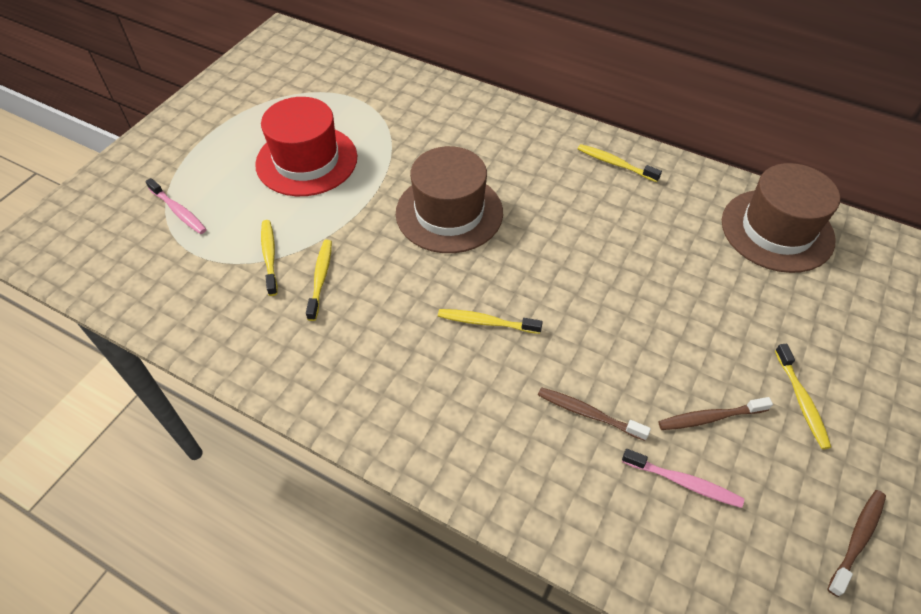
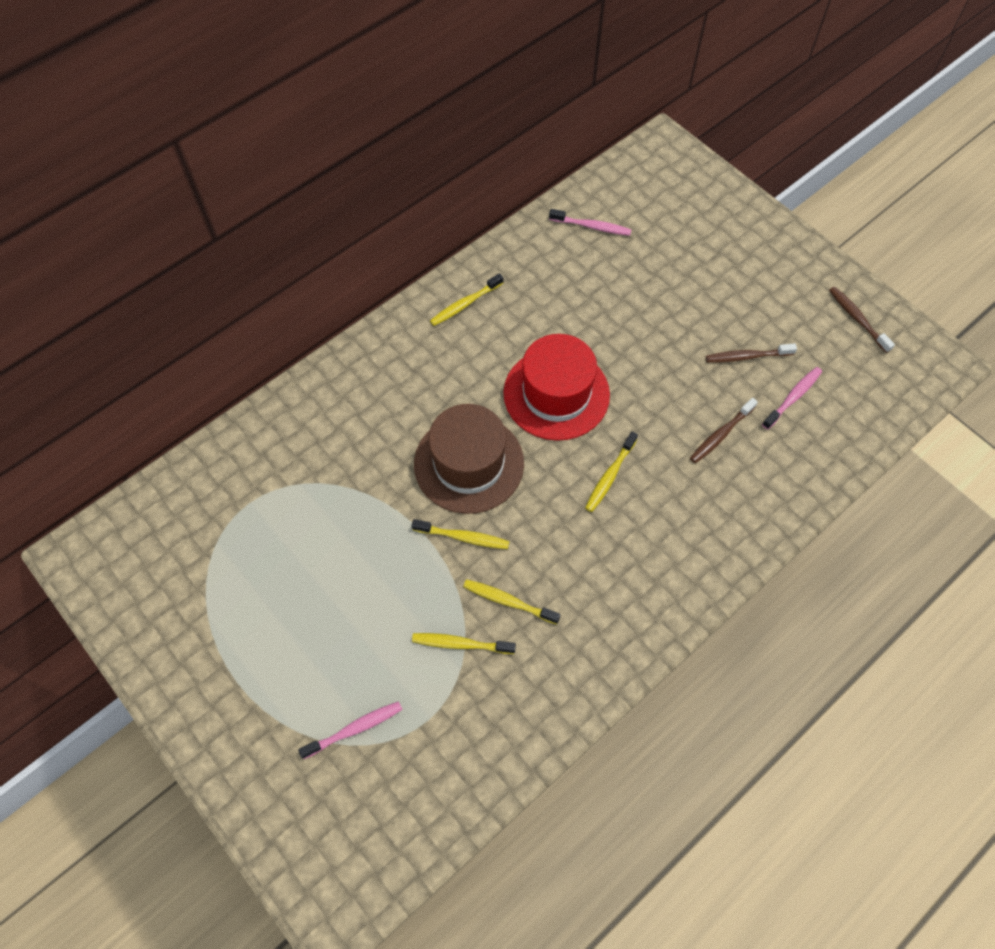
camera: 70 degrees left, 10 degrees up
red hat [255,97,357,196] -> red hat moved to [504,334,610,441]
brown toothbrush [658,397,773,430] -> brown toothbrush turned 75 degrees clockwise [706,343,797,363]
brown hat [722,163,840,273] -> pink toothbrush [549,209,631,236]
yellow toothbrush [775,344,831,449] -> yellow toothbrush moved to [412,519,510,549]

